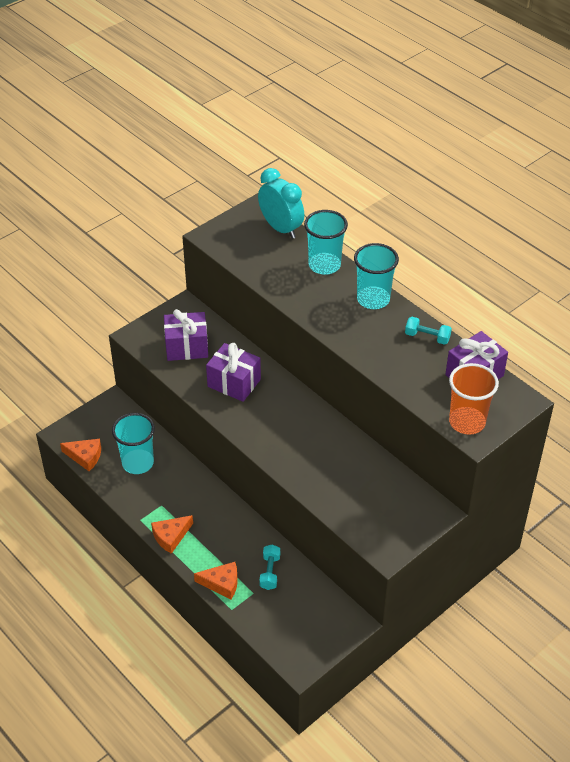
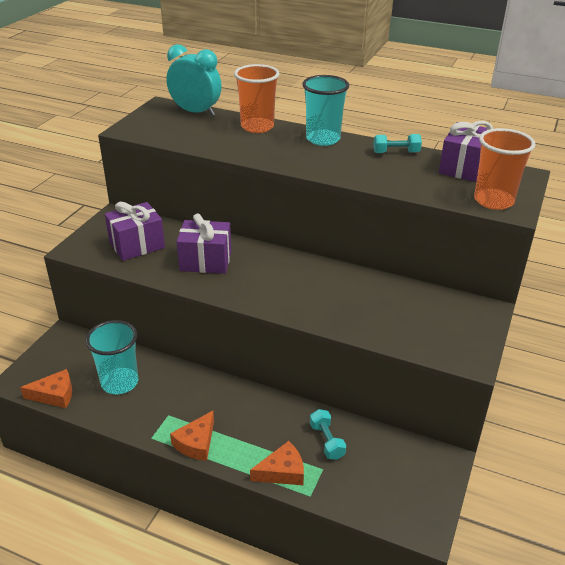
camera: 25 degrees left, 10 degrees down
turquoise cup [304,210,348,275] -> orange cup [234,64,279,133]

